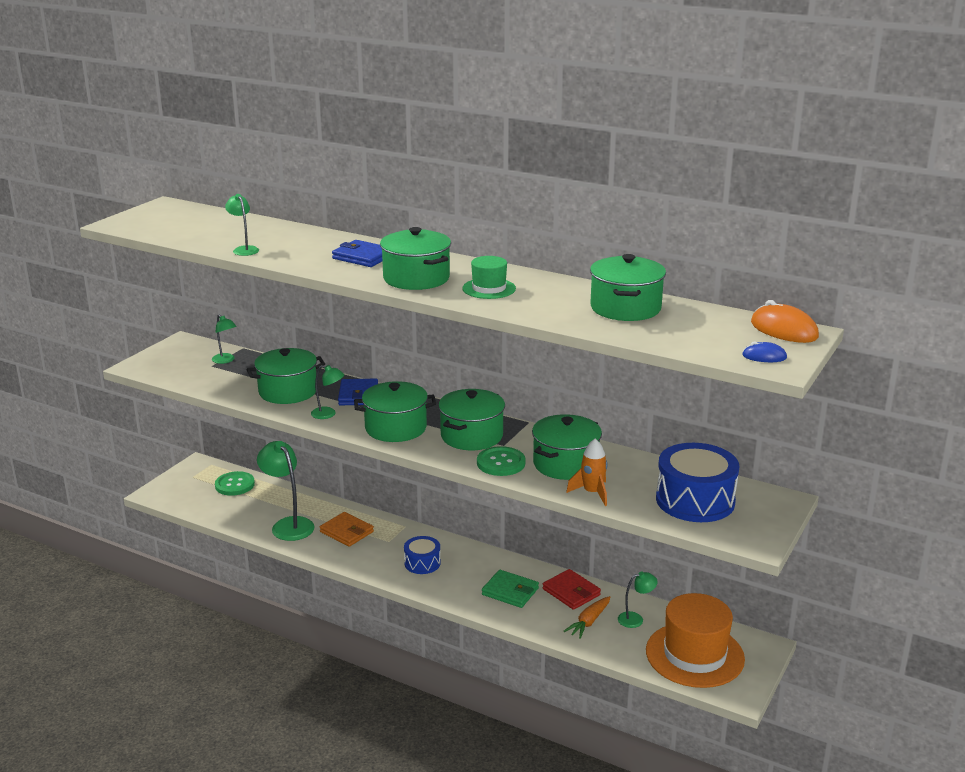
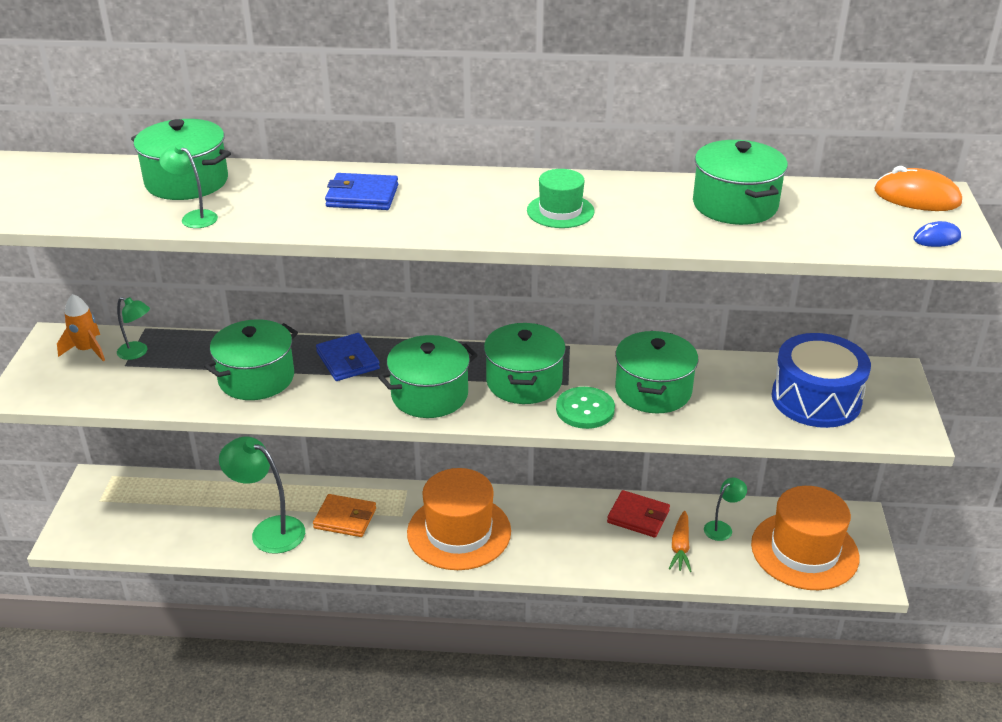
camera: 25 degrees left, 10 degrees up
green button [215,471,255,496] -> none
green lamp [311,365,344,419] -> none
green pot [380,227,451,290] -> green pot moved to [131,119,231,200]
blue drum [404,536,441,574] -> orange hat [407,468,511,570]
green wallet [482,570,539,608] -> none
orange rocket [566,439,608,506] -> orange rocket moved to [57,294,105,361]

